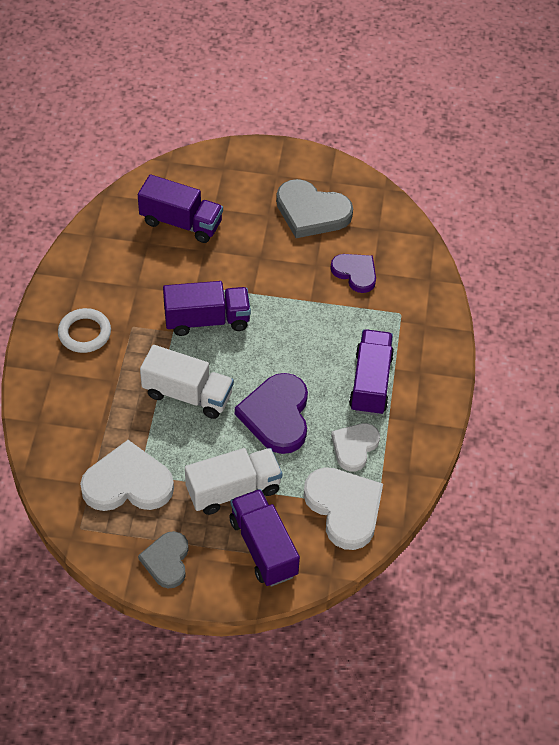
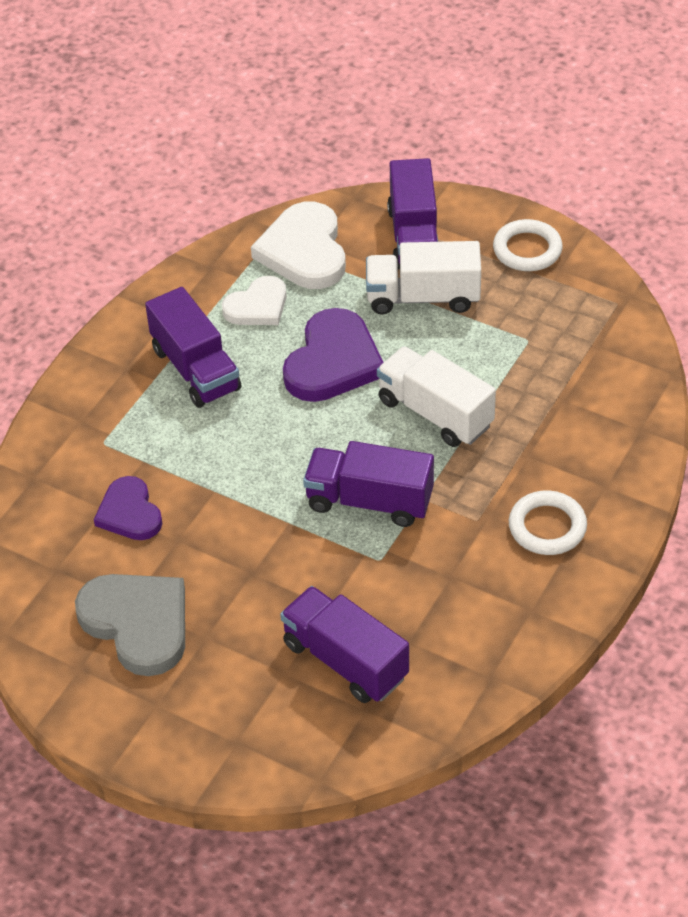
camera: 155 degrees left, 5 degrees down
white heart [80,440,174,511] -> none
grey heart [138,531,189,588] -> white ring [493,219,563,271]
purple truck [349,329,394,416] -> purple truck turned 60 degrees counterclockwise [145,287,241,408]

